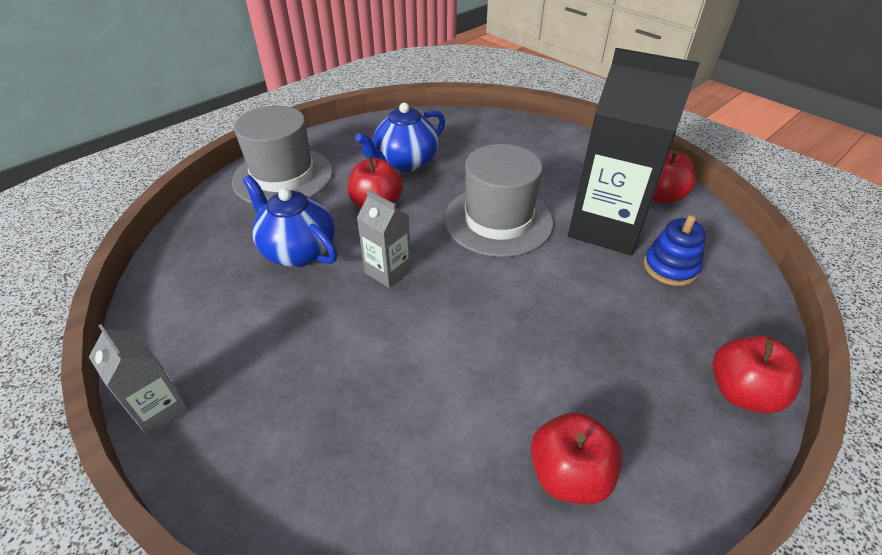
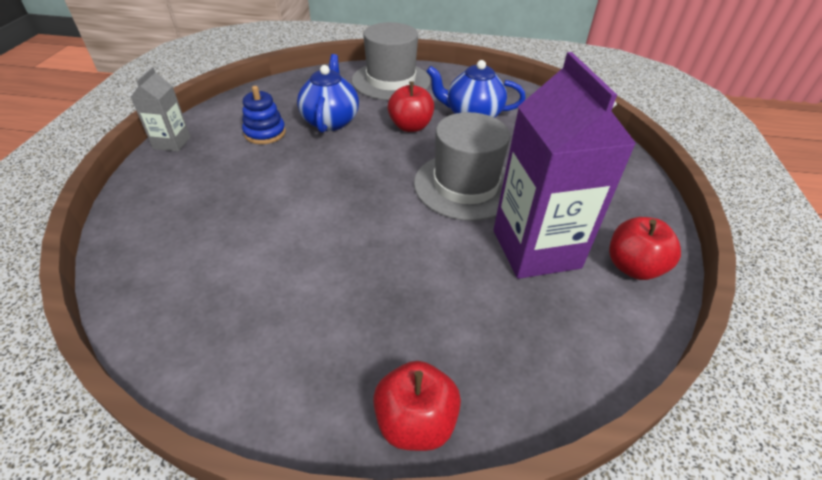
camera: 50 degrees right, 0 degrees up
grey carton [357,190,412,288] -> none
red apple [531,412,623,504] -> none
black carton [568,48,700,255] -> purple carton [494,52,636,279]
blue stacking toy [644,215,706,286] -> blue stacking toy moved to [242,86,286,144]

